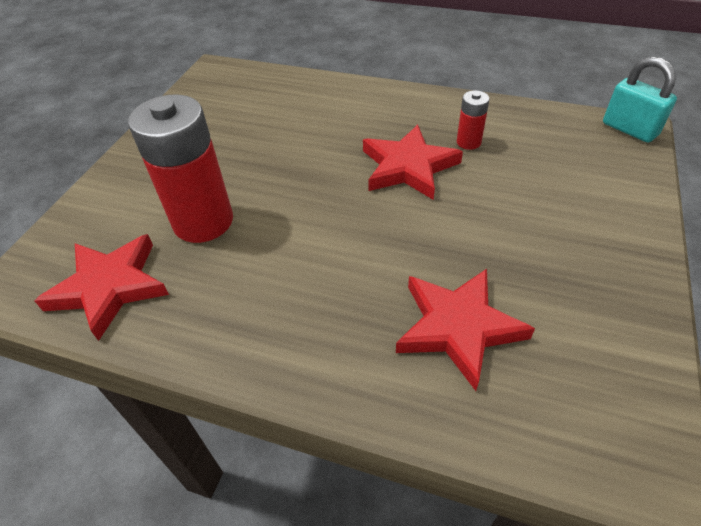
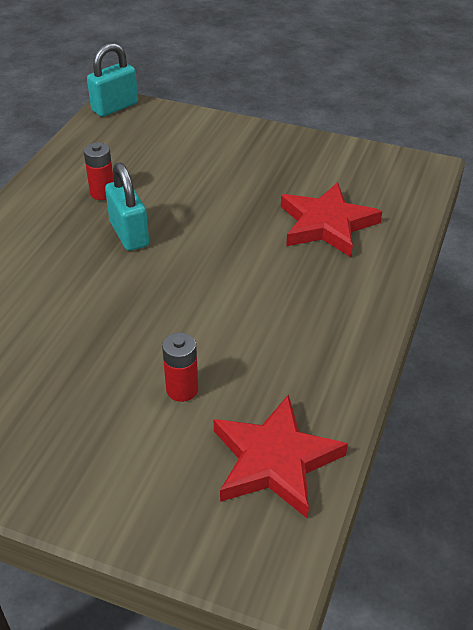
camera: 90 degrees left, 5 degrees down
red battery [128,94,233,243] -> red battery [162,332,198,402], size x0.46
red star [363,124,463,200] -> turquoise padlock [105,163,149,251]

